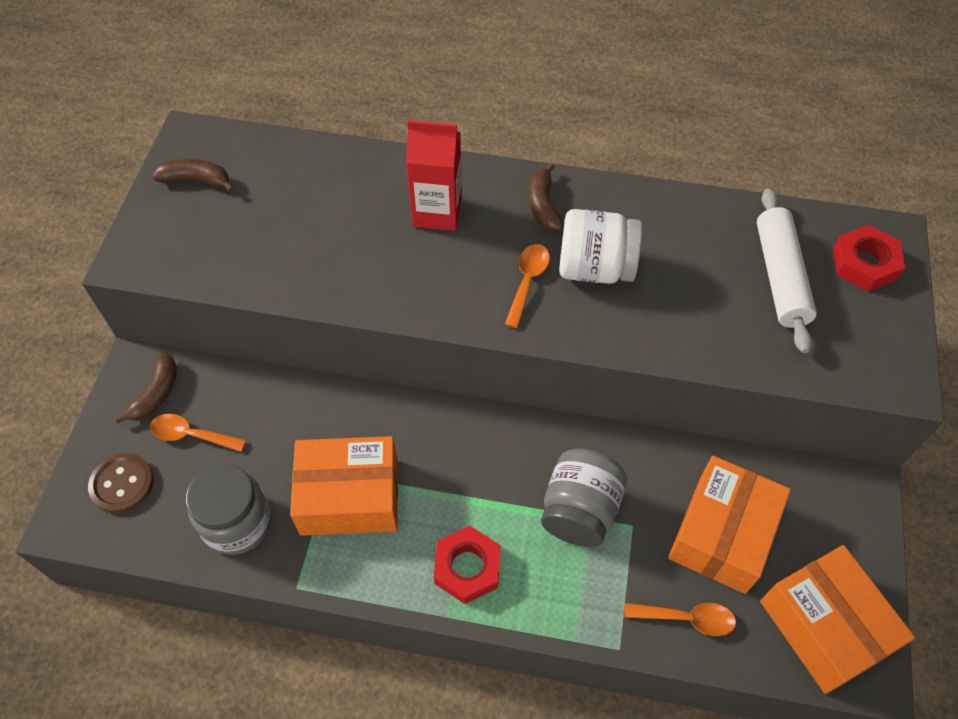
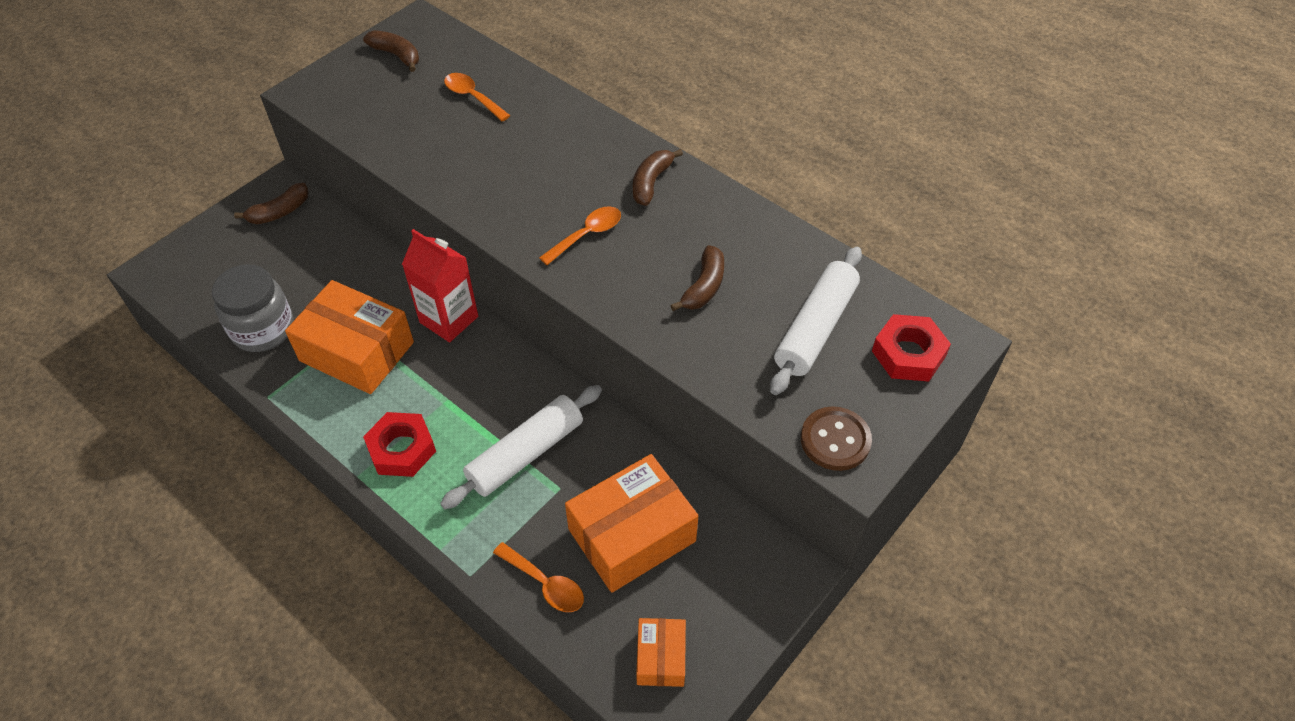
camera: 30 degrees right, 5 degrees down
brown button [88,453,154,513] -> brown button moved to [801,407,872,471]
orange spoon [150,414,246,452] -> orange spoon moved to [444,73,510,121]
red carton [406,120,462,231] -> red carton moved to [402,229,478,342]
grey jar [541,449,627,547] -> white rolling pin [440,385,602,509]
white jar [559,209,642,284] -> none
orange box [760,545,915,694] -> orange box [636,618,686,687], size x0.52
none -> brown banana [670,245,724,311]

